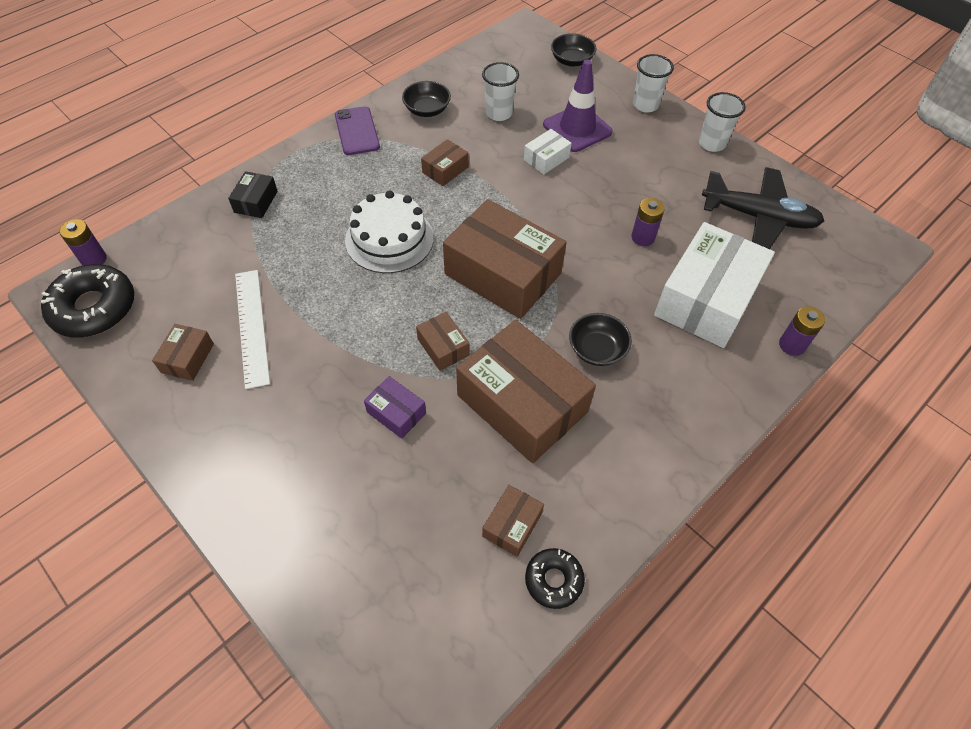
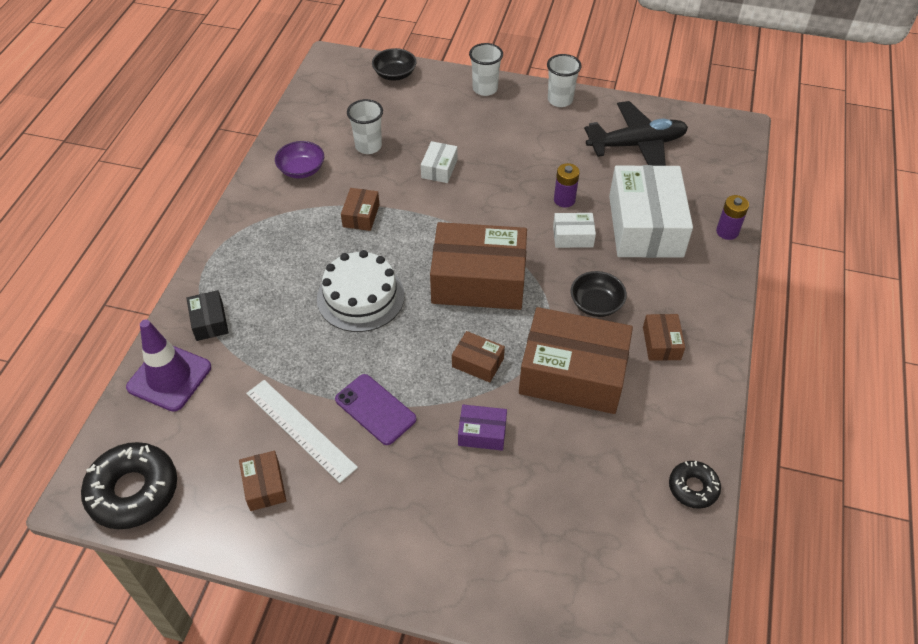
camera: 30 degrees left, 5 degrees down
purple battery [59,219,107,266] -> none
purple phone [335,106,380,155] -> purple phone moved to [335,374,417,445]
black bowl [402,81,451,117] -> purple bowl [275,141,324,179]
brown box [482,485,544,557] -> brown box moved to [643,314,685,361]
purple traffic cone [543,60,612,152] -> purple traffic cone moved to [126,319,211,412]
none -> white box [553,213,596,248]

